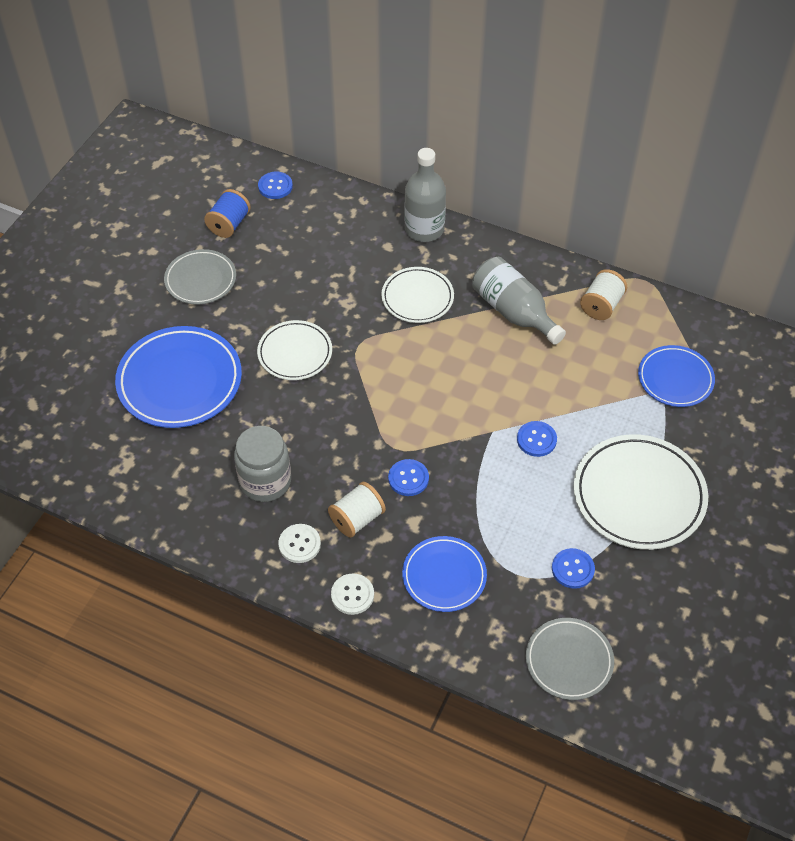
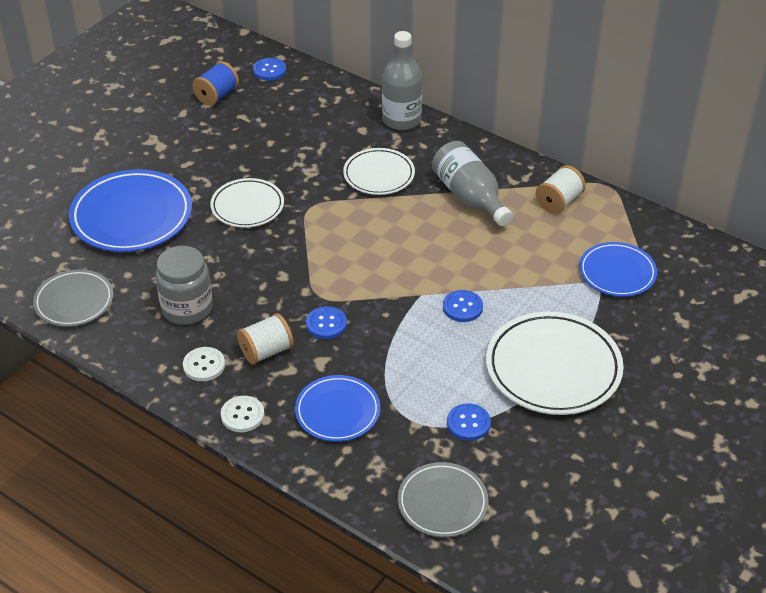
camera: 10 degrees right, 10 degrees down
grey plate [164,249,236,305] -> grey plate moved to [33,269,113,327]

